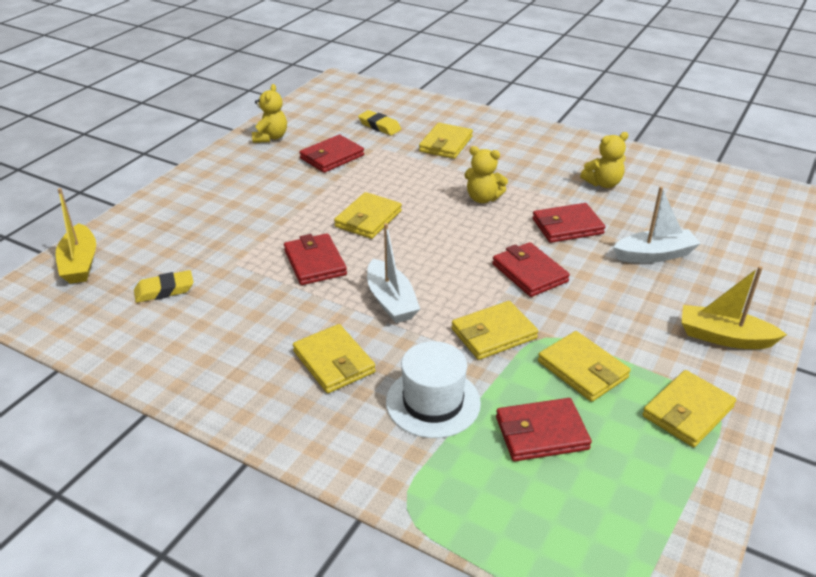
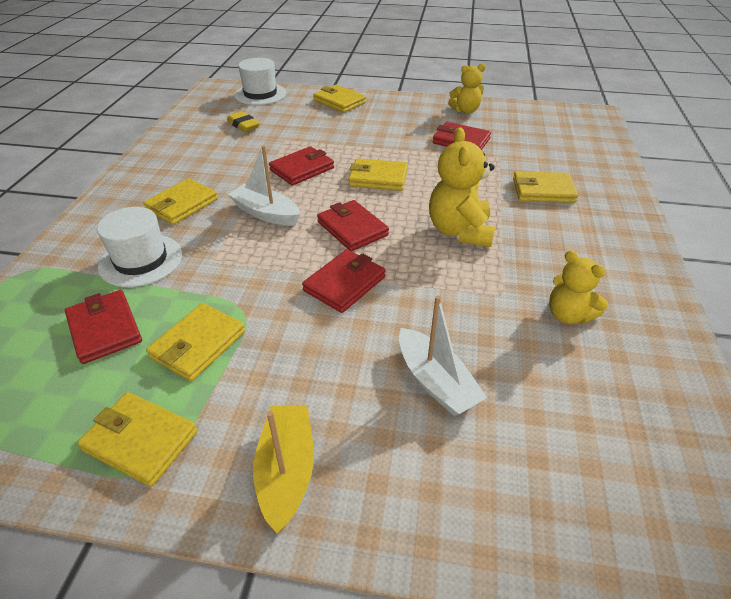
camera: 70 degrees right, 5 degrees up
yellow boat [56,188,96,284] -> white hat [234,58,286,105]
yellow eraser [358,110,401,135] -> none
white boat [367,223,420,323] -> white boat turned 75 degrees clockwise [228,145,301,226]
yellow wallet [451,301,538,360] -> yellow wallet moved to [313,85,366,113]
yellow teddy bear [464,146,508,203] -> yellow teddy bear [429,127,495,247], size x1.55
red wallet [532,203,605,243] -> red wallet moved to [317,200,389,251]

